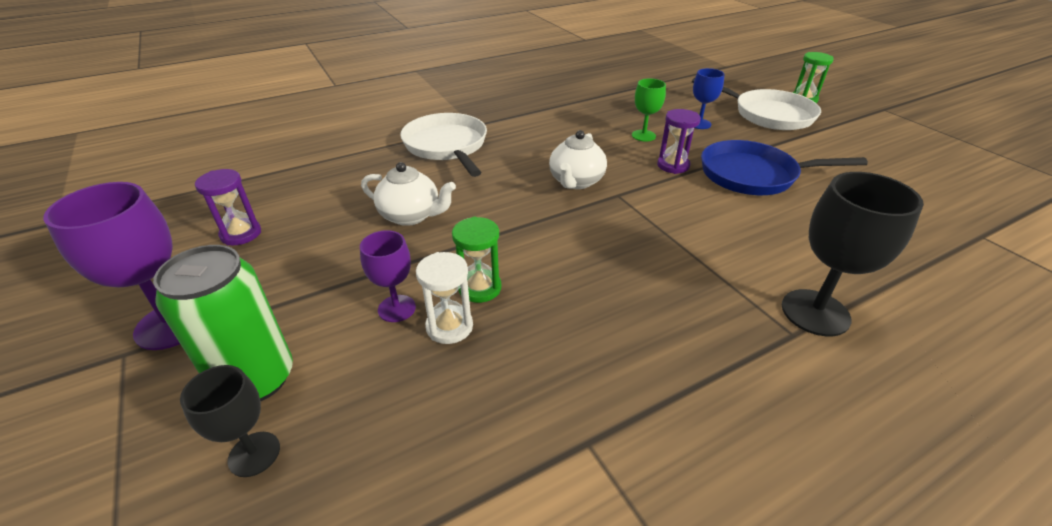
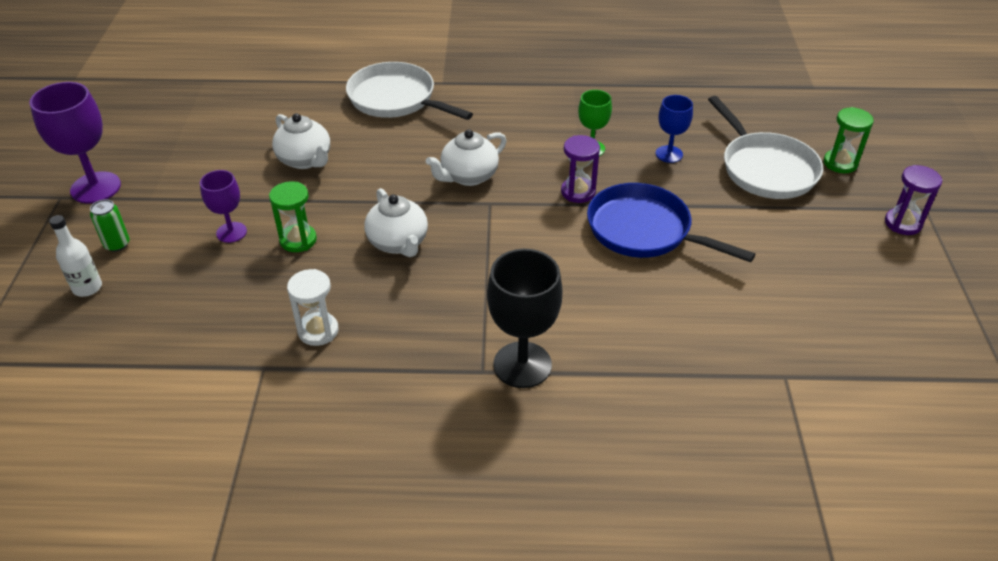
camera: 30 degrees right, 5 degrees up
green can [153,245,293,401] -> green can [90,199,130,252], size x0.48
black goblet [180,365,280,477] -> white bottle [49,215,102,297]
purple hourglass [195,169,261,245] -> purple hourglass moved to [885,165,943,235]
white pan [400,113,487,177] -> white pan turned 60 degrees counterclockwise [346,62,473,120]
white hourglass [416,252,473,344] -> white hourglass moved to [287,269,339,346]
none -> white teapot [365,188,428,257]

